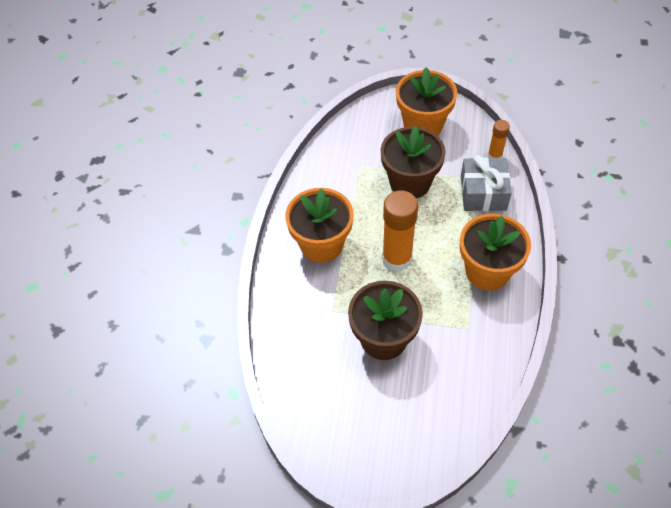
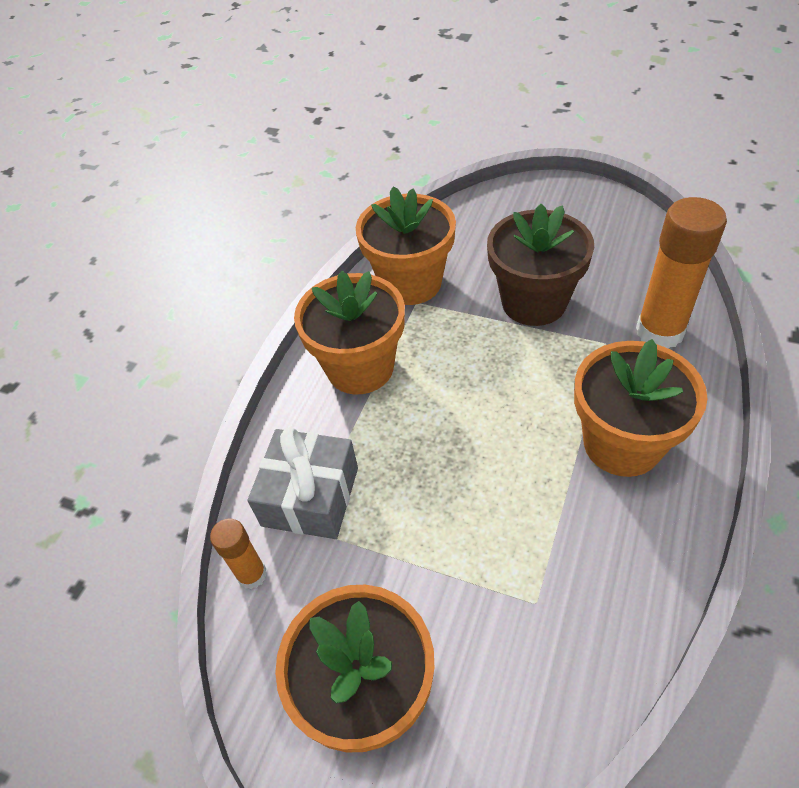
camera: 165 degrees left, 5 degrees down
brown flower pot [380,126,446,198] -> none
orange glue stick [382,190,418,272] -> orange glue stick moved to [636,197,727,348]
none -> orange flower pot [356,187,456,305]

